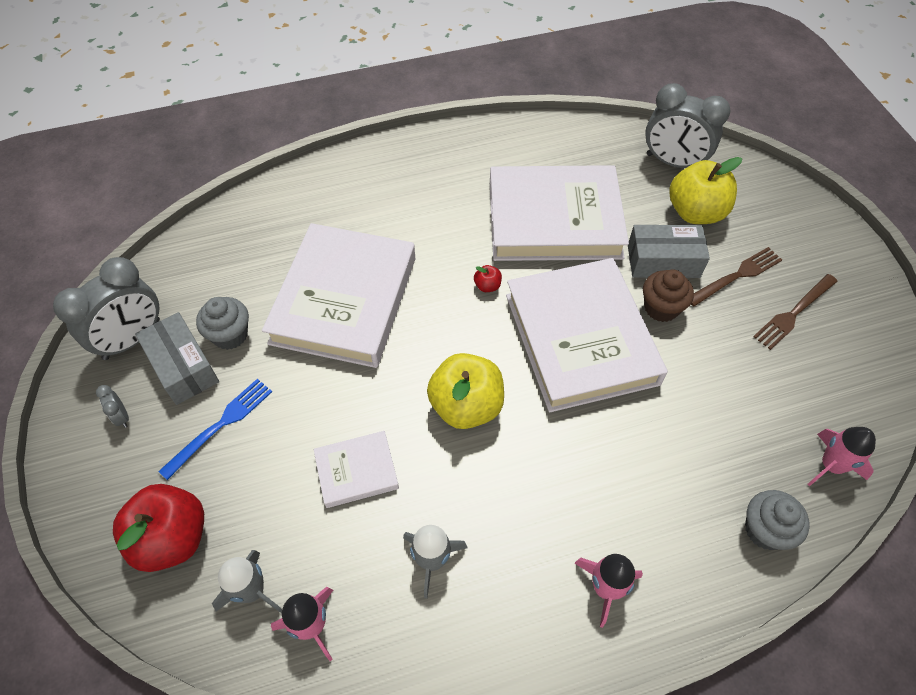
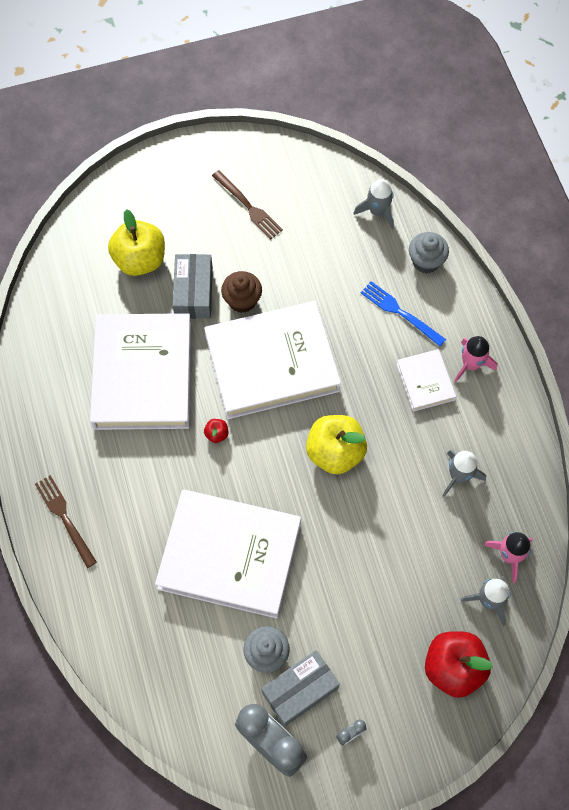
camera: 90 degrees left, 10 degrees up
blue fork [158,379,272,480] -> blue fork moved to [361,281,446,346]
white book [314,431,399,508] -> white book moved to [397,349,456,412]
grey clock [645,83,731,168] -> none
brown fork [691,247,782,306] -> brown fork moved to [35,475,97,568]
pink rocket [807,427,876,487] -> grey rocket [354,179,394,229]

